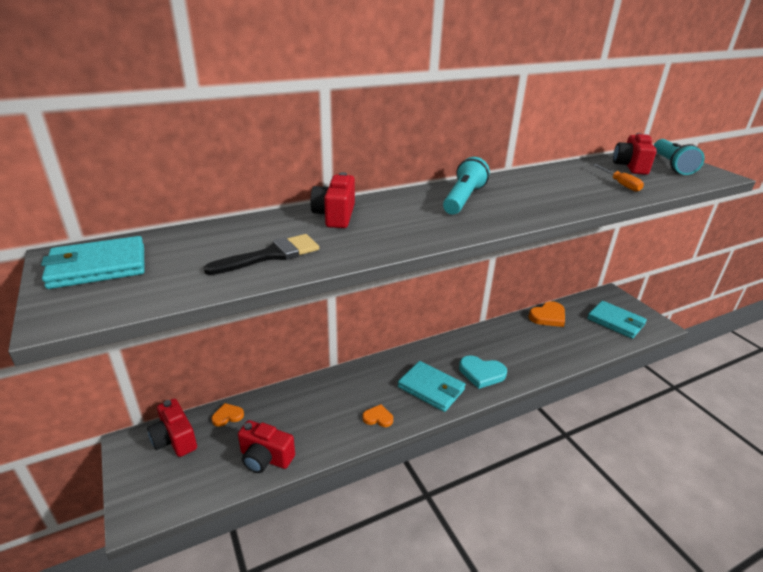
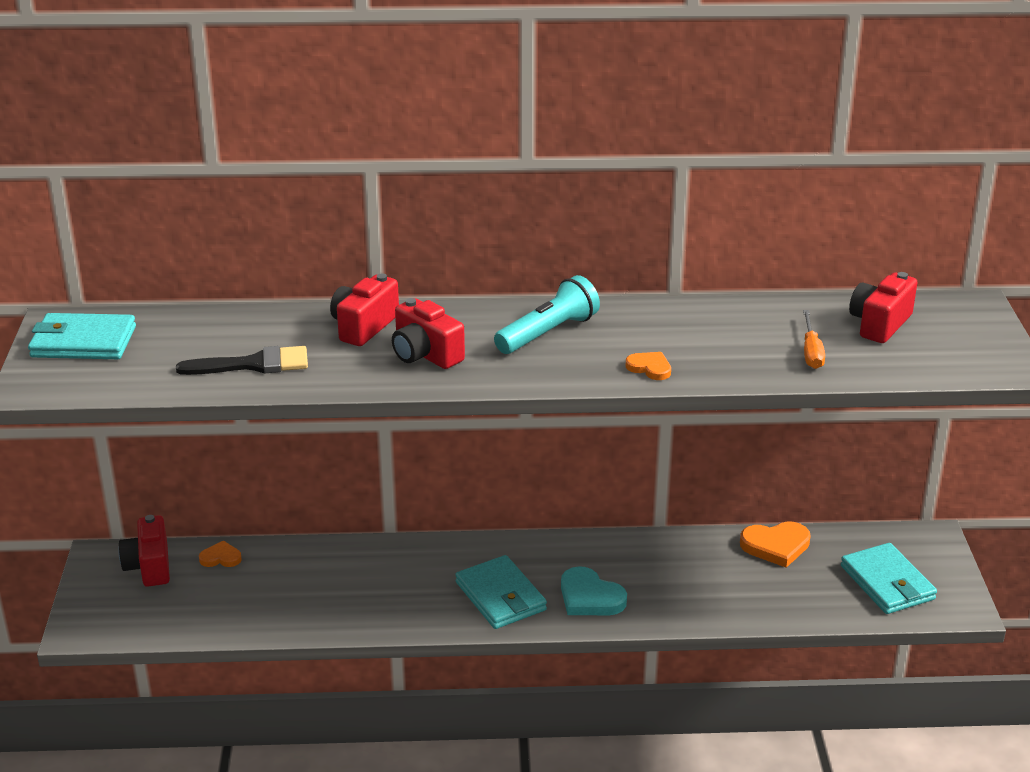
camera: 25 degrees right, 0 degrees up
red camera [238,420,295,473] -> red camera moved to [392,298,465,369]
orange heart [363,404,393,427] -> orange heart moved to [626,352,671,380]
turquoise flashlight [654,139,705,175] -> none

